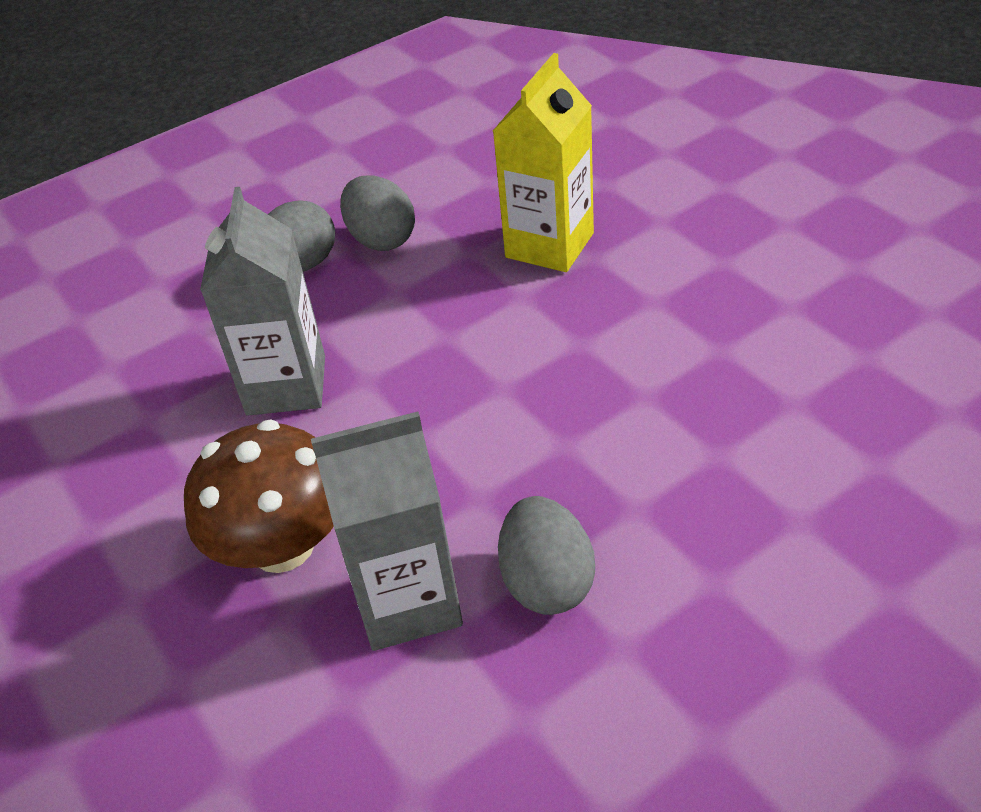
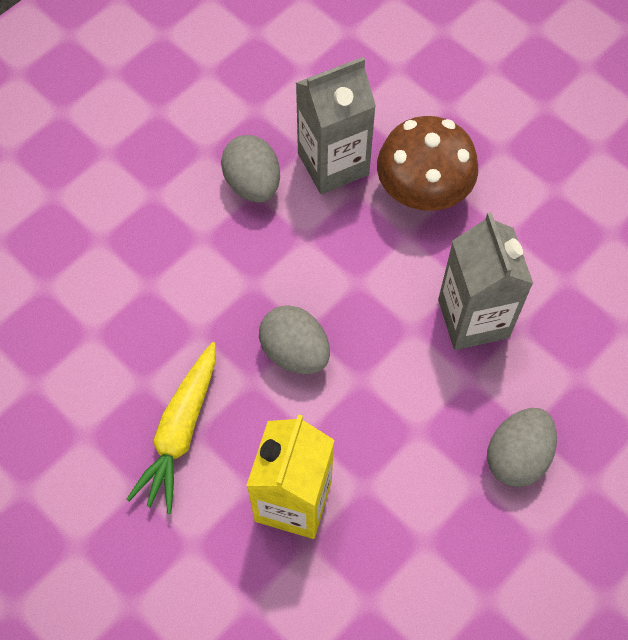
camera: 165 degrees right, 20 degrees up
grey egg [340,175,415,251] -> grey egg moved to [259,305,330,374]
none -> yellow carrot [126,342,216,514]

